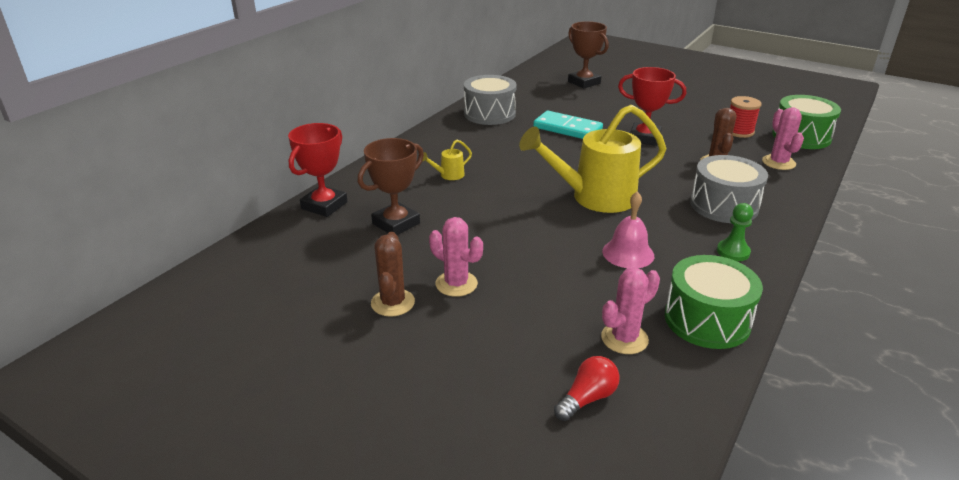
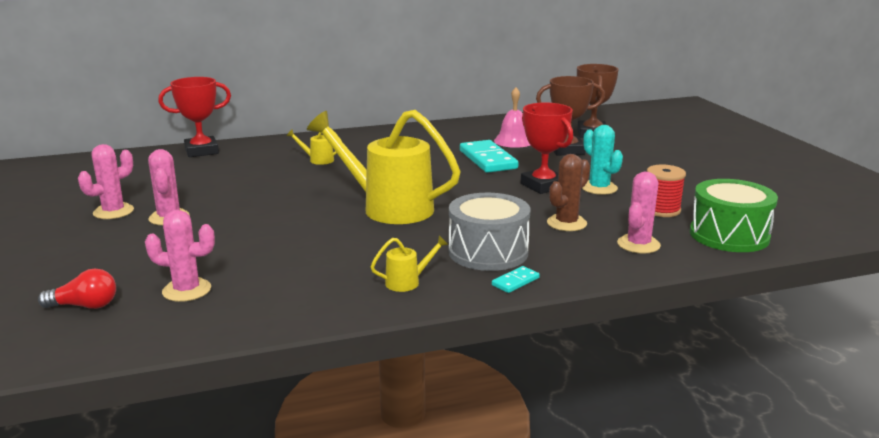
camera: 40 degrees right, 10 degrees down
brown trophy [358,138,424,235] -> brown trophy moved to [536,76,605,156]
brown cactus [371,232,415,317] -> pink cactus [78,144,134,219]
grey drum [464,75,517,125] -> none
pink bell [602,191,654,268] -> pink bell moved to [494,87,530,148]
green drum [665,255,763,349] -> none
green pawn [717,203,753,261] -> yellow watering can [370,235,449,292]
none -> turquoise domino [492,266,540,293]
none -> turquoise cactus [582,125,623,195]

